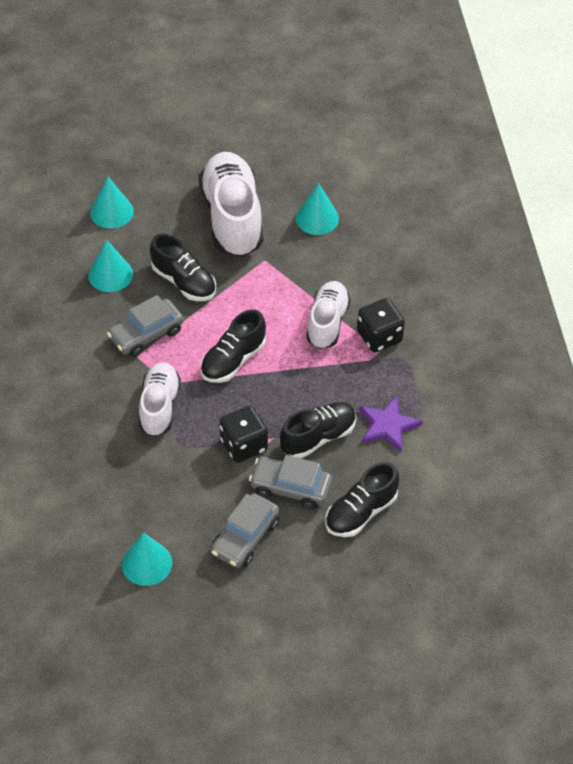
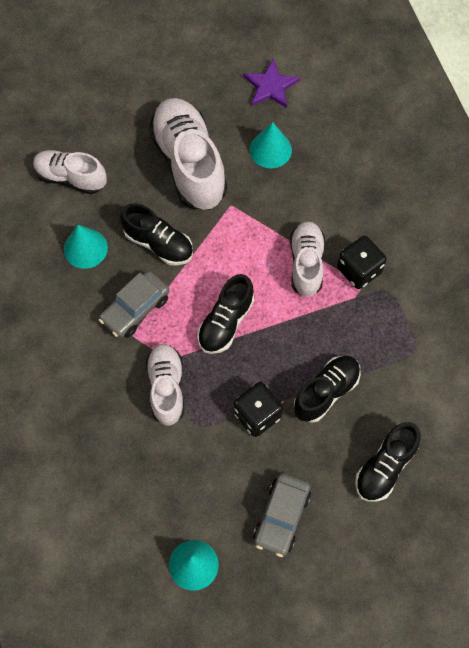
camera: 10 degrees left, 15 degrees up
turquoise cone [90,177,134,229] -> white shoe [33,150,107,194]
grey car [249,455,332,510] -> none
purple star [359,395,423,452] -> purple star moved to [243,59,300,108]

